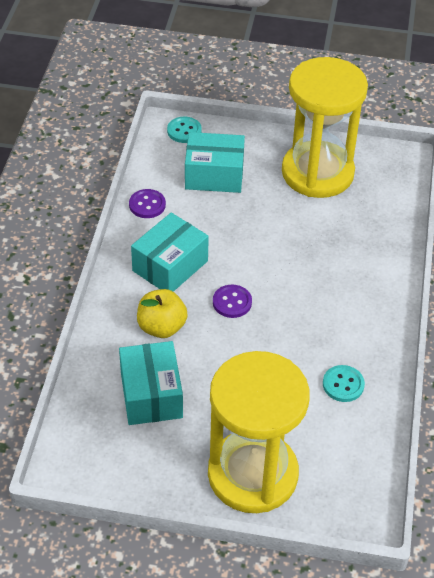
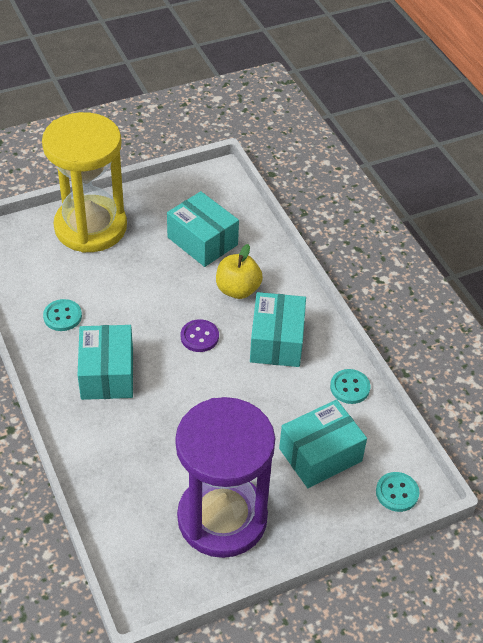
camera: 145 degrees right, 0 degrees up
purple button [129,189,166,218] -> turquoise button [330,369,370,404]
yellow hourglass [282,57,368,198] -> purple hourglass [175,397,275,558]
none -> turquoise box [77,325,133,400]

